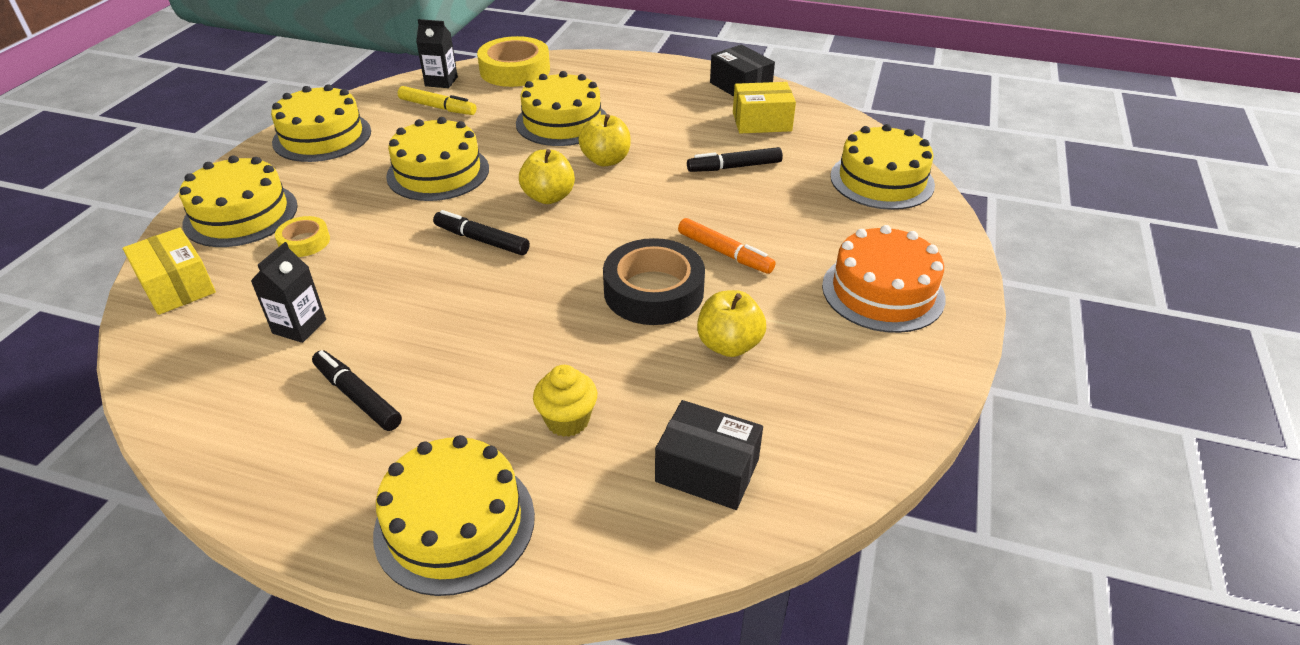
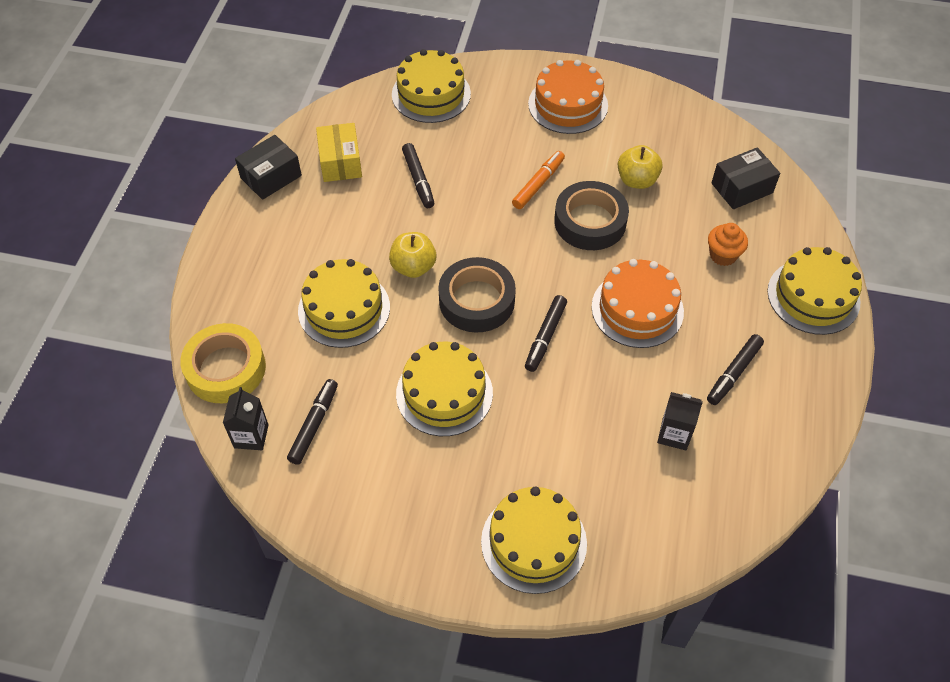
camera: 95 degrees left, 15 degrees up
yellow box [123,228,216,315] -> none
yellow cake [271,84,371,162] -> none
yellow tape [275,216,330,257] -> none
yellow marker [398,86,476,115] -> black marker [287,379,338,465]
yellow apple [519,149,575,204] -> black tape [438,257,516,333]
yellow cupcake [533,365,597,437] -> orange cupcake [708,223,748,266]
black box [655,400,763,510] -> black box turned 45 degrees clockwise [711,147,780,209]
none -> orange cake [591,259,684,348]

